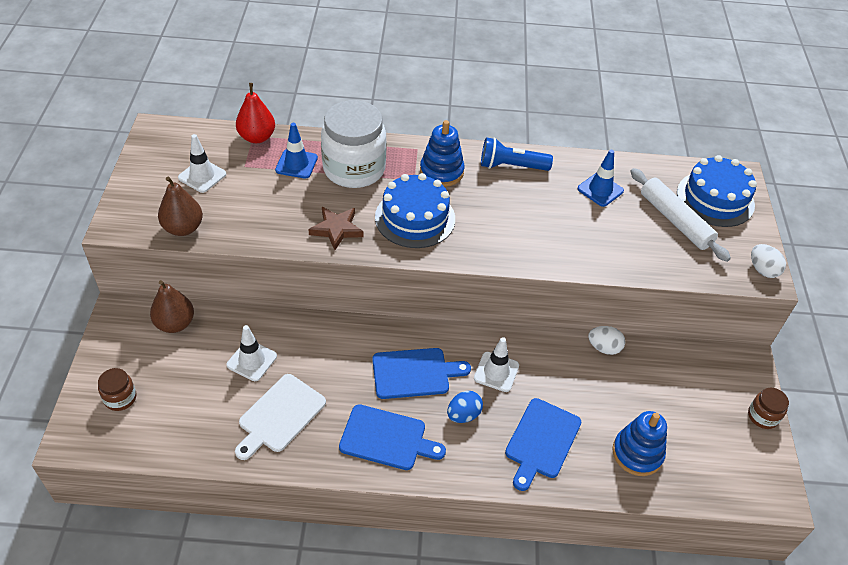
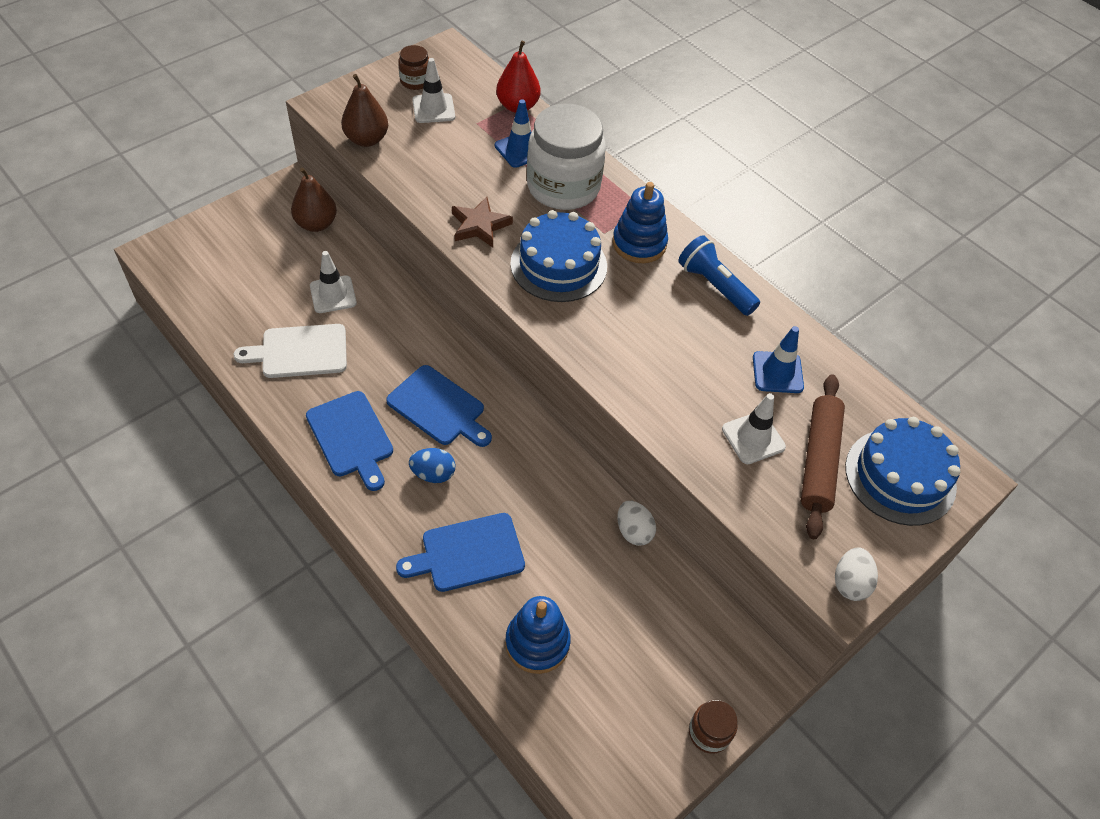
camera: 45 degrees right, 5 degrees up
brown jar [98,368,136,411] -> brown jar moved to [398,45,429,90]
white traffic cone [474,337,519,392] -> white traffic cone moved to [722,393,786,464]
white rolling pin [630,168,731,262] -> brown rolling pin [801,375,845,539]

